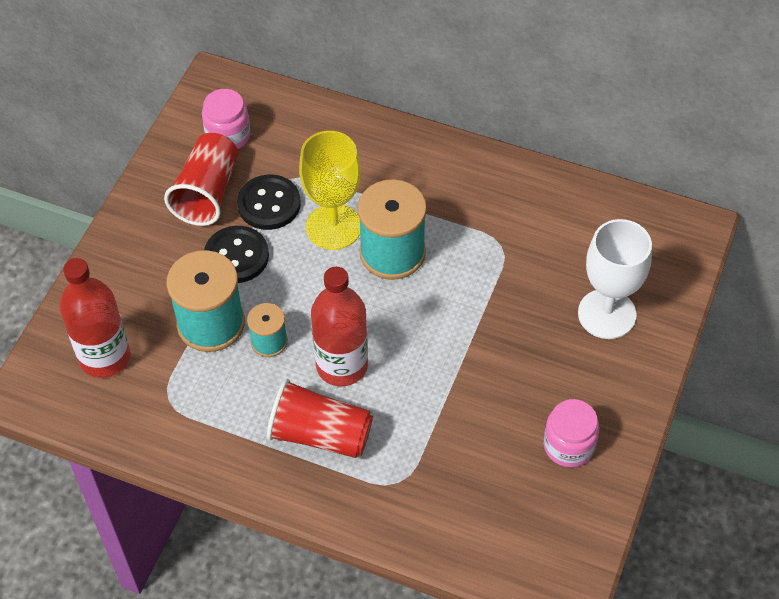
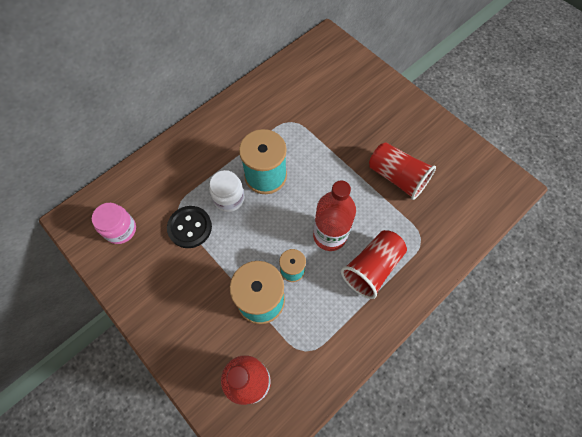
camera: 65 degrees left, 10 degrees up
red cup [164,133,238,226] -> red cup moved to [369,142,436,200]
black button [204,226,269,283] -> none
yellow goblet [299,131,361,250] -> white jar [209,170,245,212]
pink jar [544,399,599,467] -> none
white goblet [578,219,652,339] -> none

